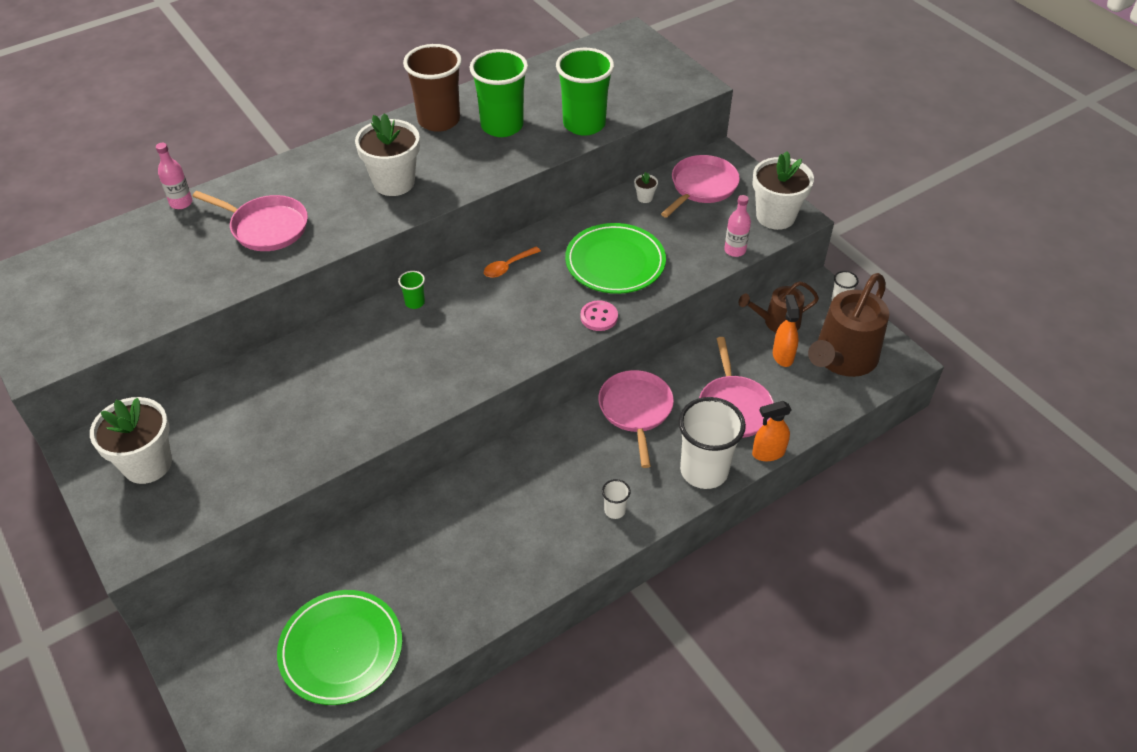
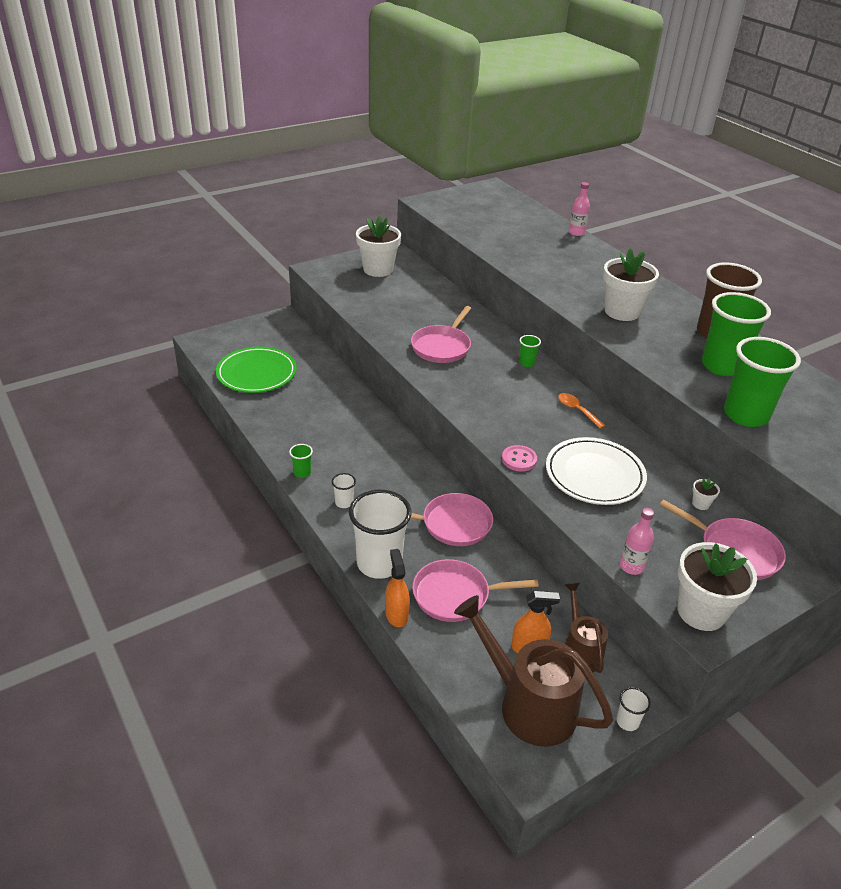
camera: 90 degrees right, 10 degrees down
pink pan [192,191,308,251] -> pink pan moved to [411,306,471,363]
green plate [565,223,666,294] -> white plate [546,437,647,505]
none -> green cup [289,444,313,478]

